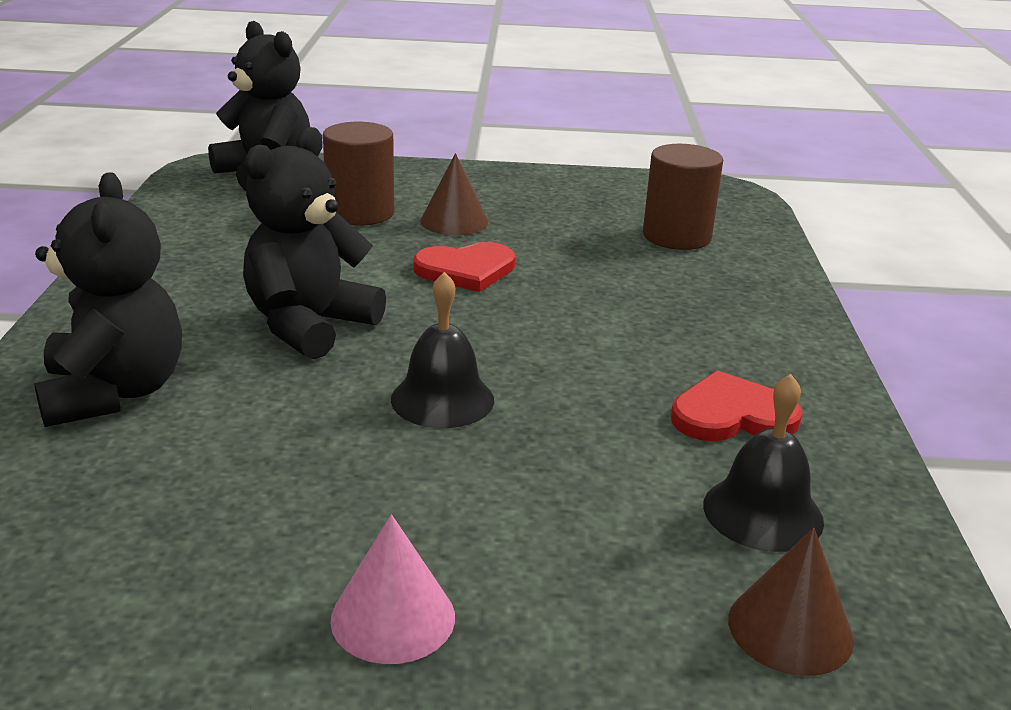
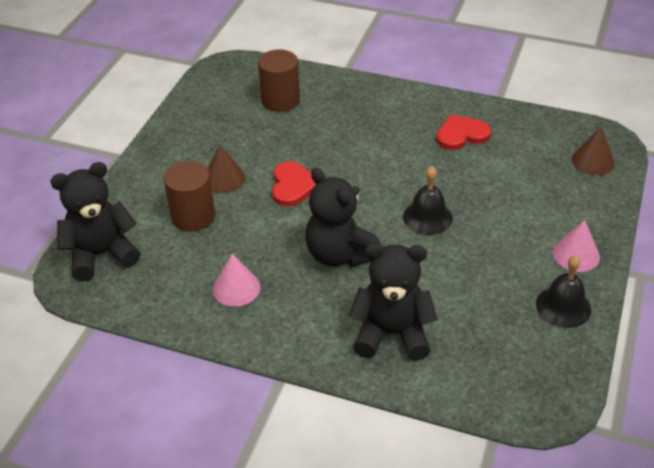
camera: 70 degrees left, 15 degrees up
red heart [671,370,803,441] -> red heart turned 60 degrees clockwise [436,114,491,150]
black bell [703,374,824,552] -> black bell moved to [536,255,591,328]
none -> pink cone [213,254,260,307]

